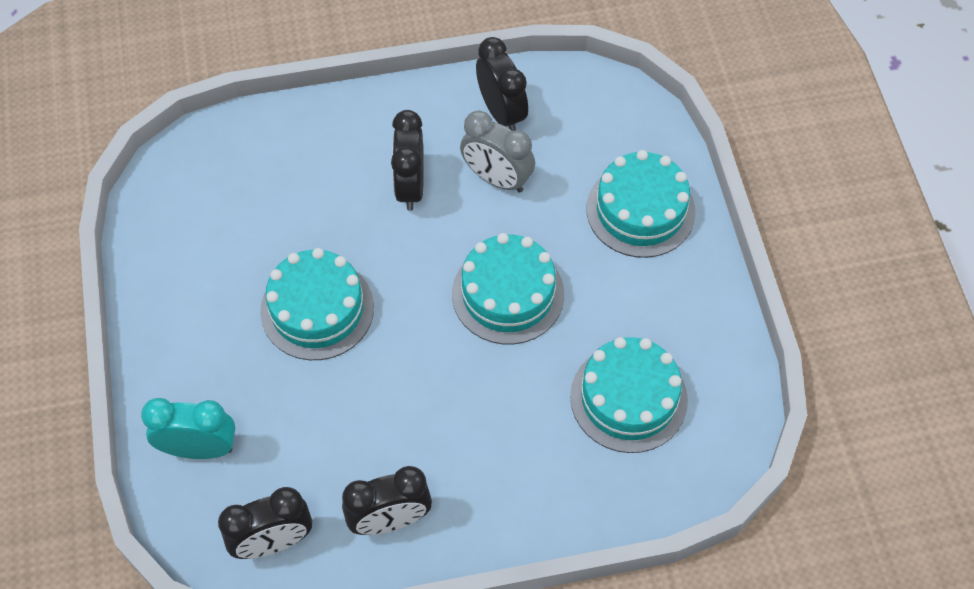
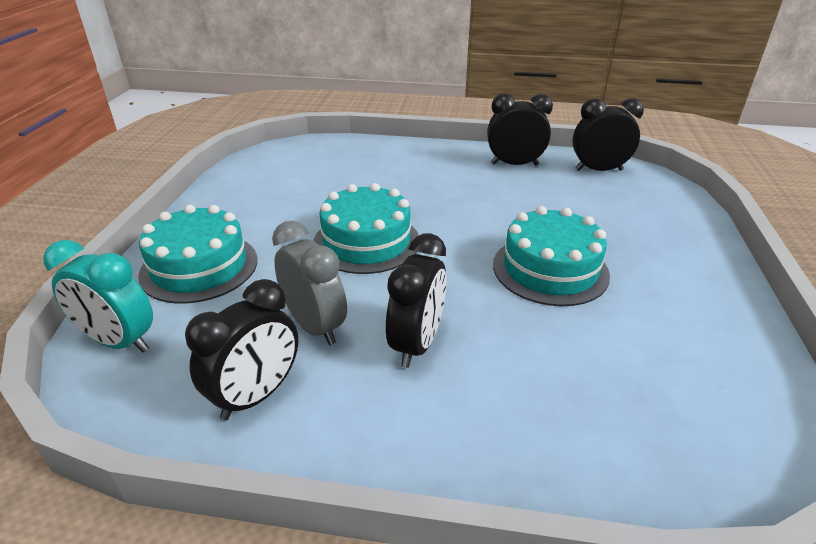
camera: 160 degrees left, 25 degrees down
turquoise clock [141,398,235,459] -> turquoise clock moved to [43,240,153,352]
black clock [476,37,528,131] -> black clock turned 135 degrees counterclockwise [185,279,298,420]
turquoise cake [570,337,688,453] -> none

